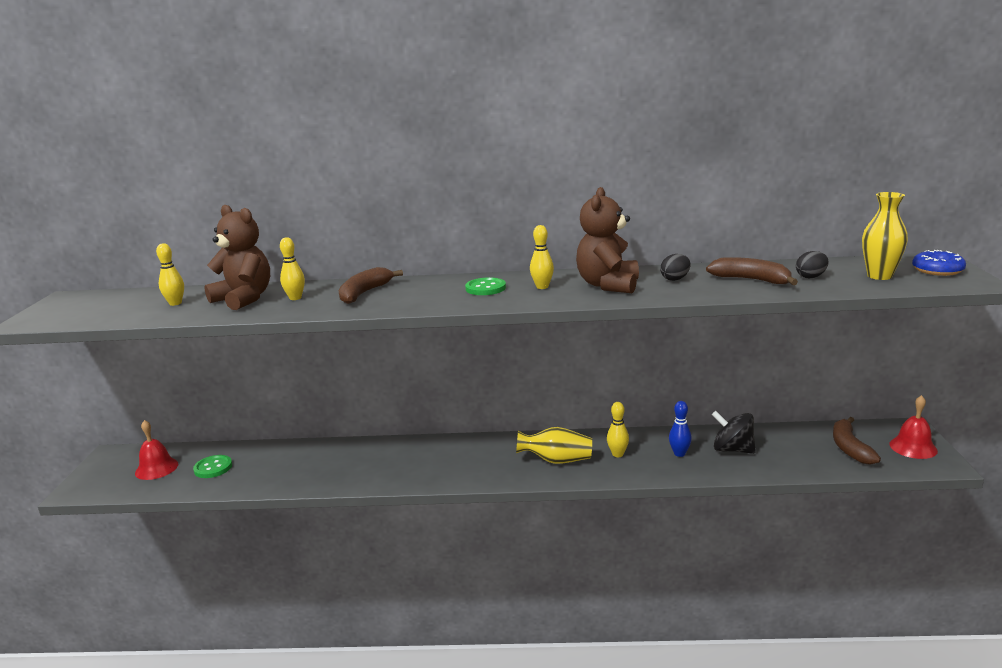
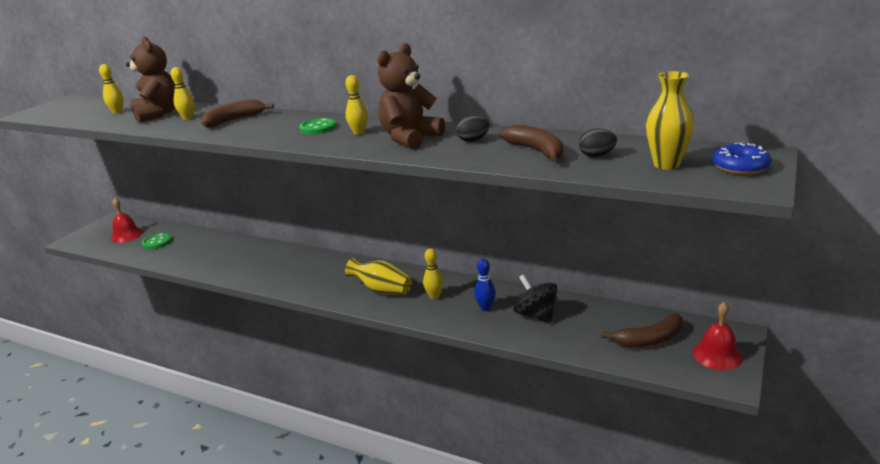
camera: 25 degrees right, 5 degrees up
brown banana [833,417,881,465] -> brown banana turned 135 degrees counterclockwise [601,313,683,348]

